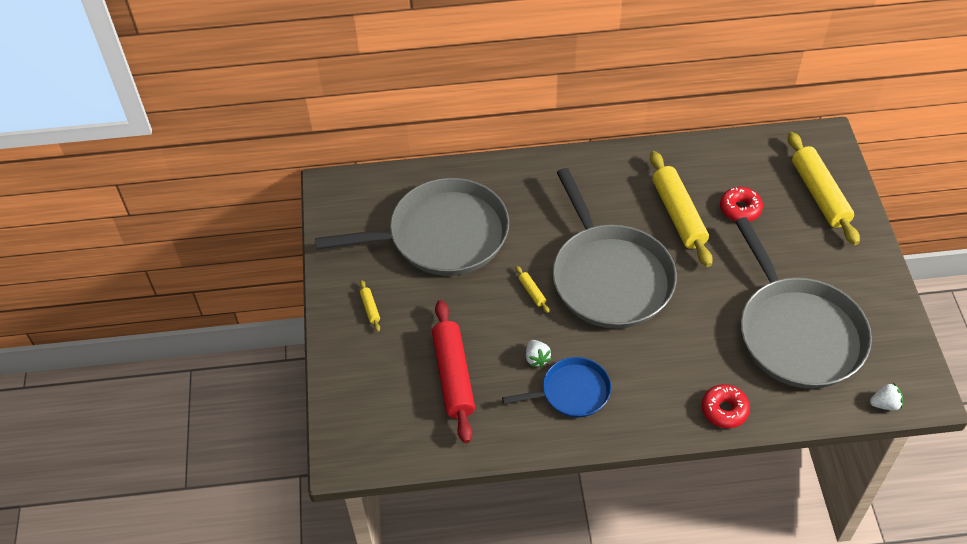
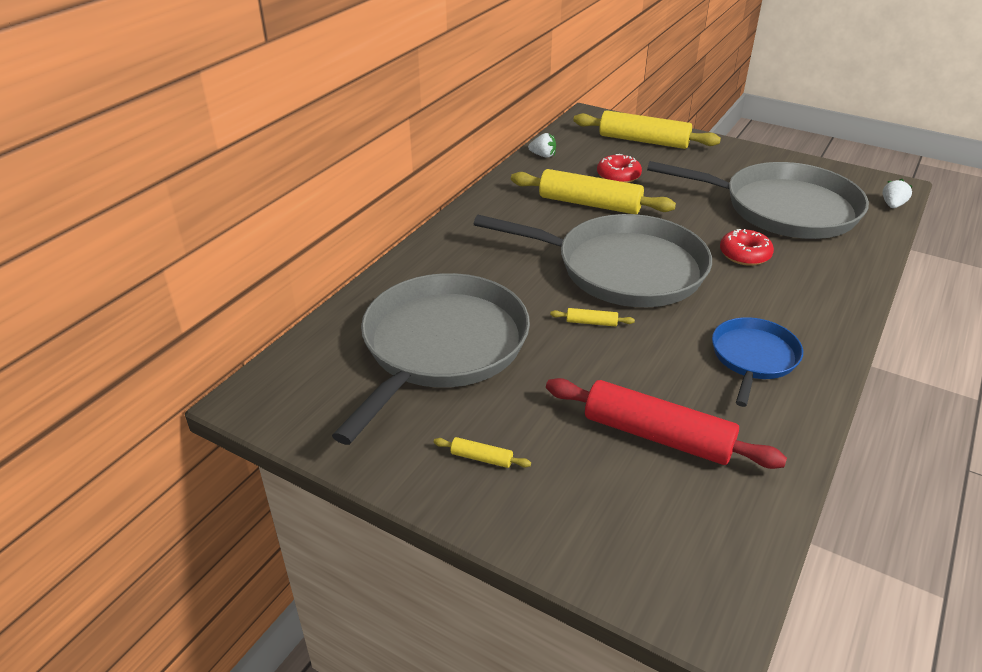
camera: 55 degrees left, 15 degrees down
white strawberry [526,340,552,368] -> white strawberry moved to [528,133,556,158]
red donut [701,384,750,428] -> red donut moved to [720,229,774,266]

